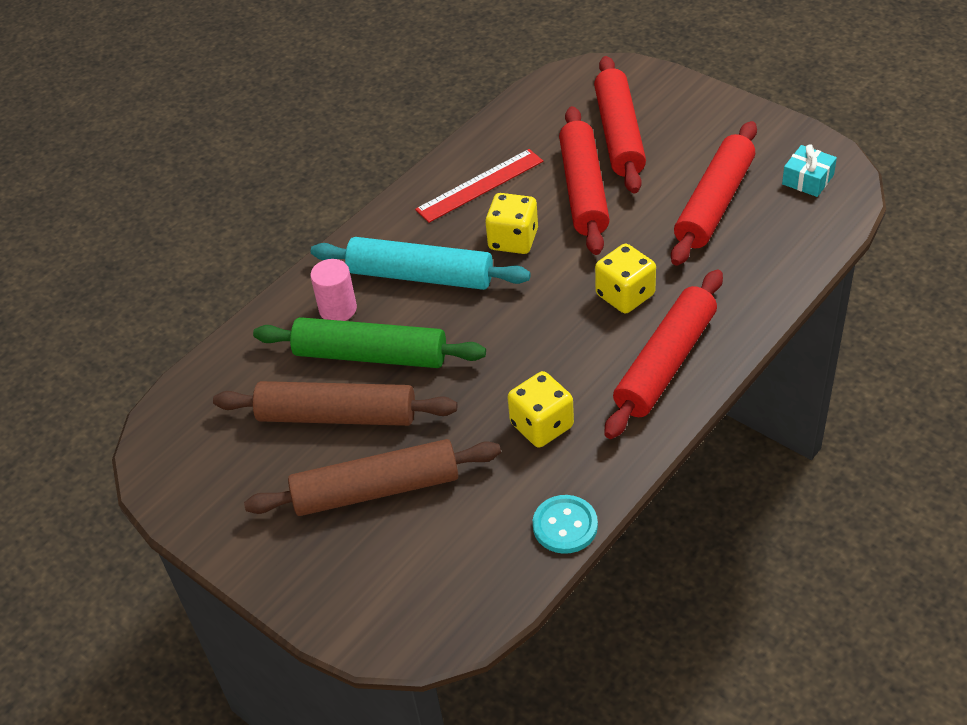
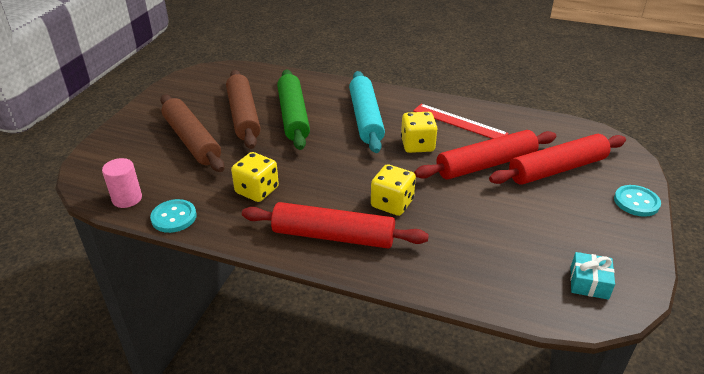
camera: 65 degrees right, 10 degrees down
pink cylinder [310,259,357,321] -> pink cylinder moved to [102,158,142,208]
red rolling pin [671,121,757,266] -> none
none -> turquoise button [614,185,661,217]

